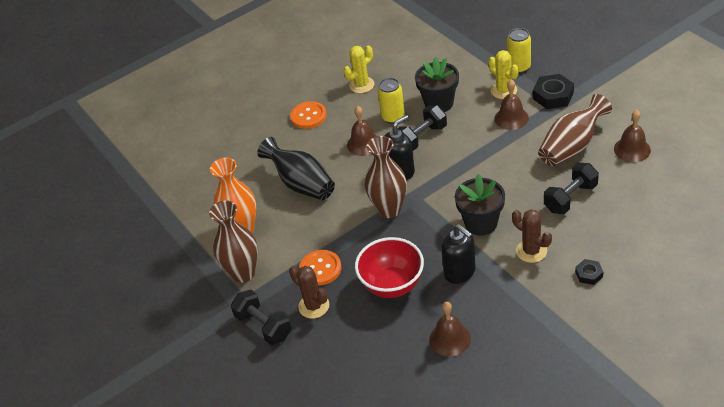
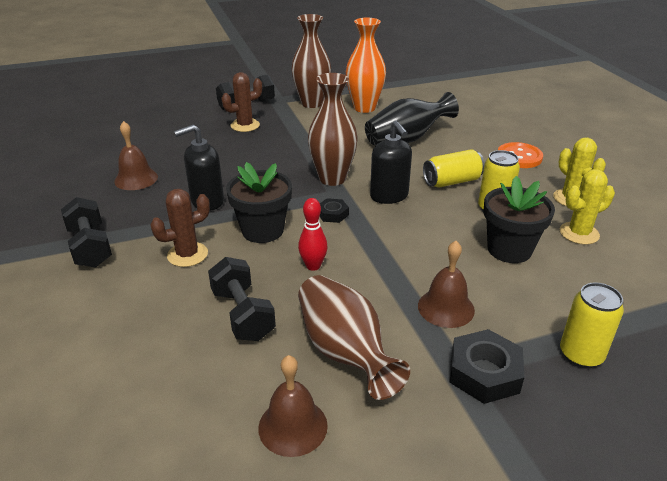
camera: 100 degrees right, 10 degrees down
orange button [299,250,341,286] -> none
brown bell [347,106,377,156] -> yellow can [423,149,485,188]
red bowl [355,237,424,298] -> none
black dumbbell [397,105,447,151] -> black dumbbell moved to [61,197,112,267]
yellow cactus [488,50,519,99] -> yellow cactus moved to [560,169,615,245]
black nut [575,259,603,285] -> black nut moved to [320,198,349,223]
none -> red bowling pin [298,198,328,271]

